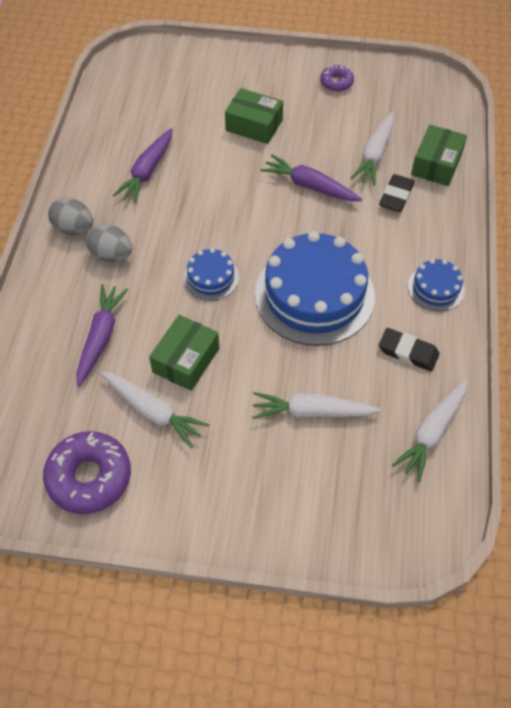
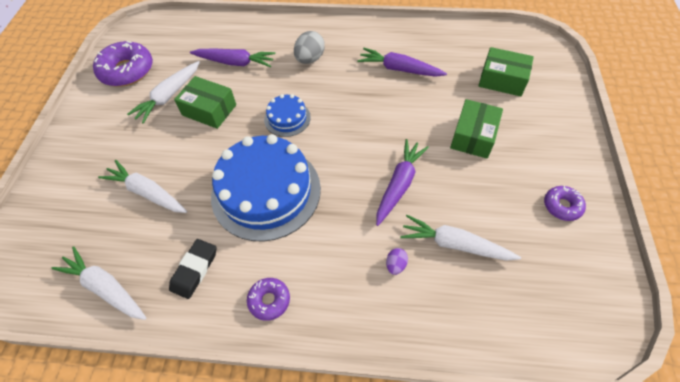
camera: 90 degrees right, 0 degrees up
grey egg [48,197,93,235] -> none
white carrot [252,392,381,419] -> white carrot turned 60 degrees counterclockwise [98,160,187,213]
black eraser [379,174,415,212] -> purple egg [386,248,408,275]
blue cake [408,259,465,312] -> purple donut [247,278,290,321]
green box [411,125,467,186] -> green box moved to [479,47,534,96]

